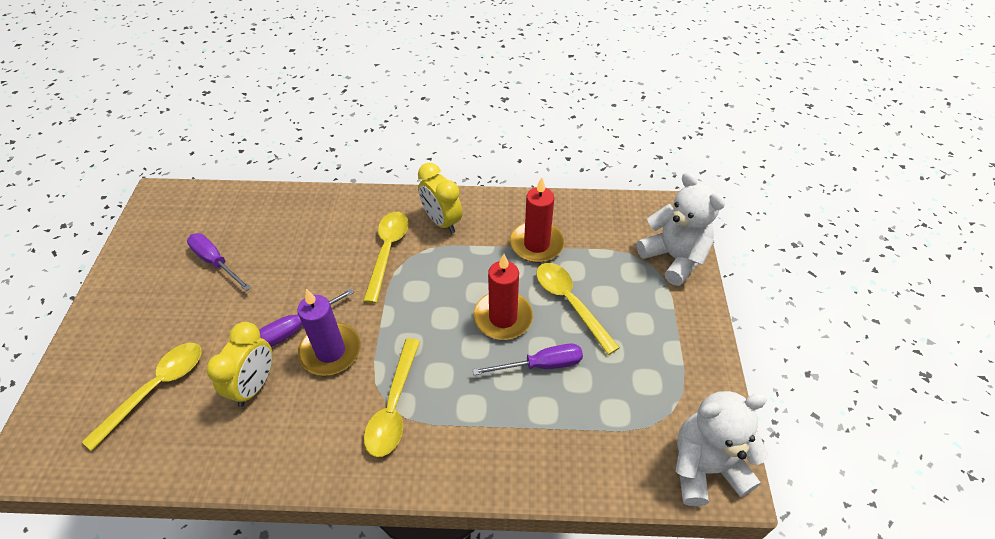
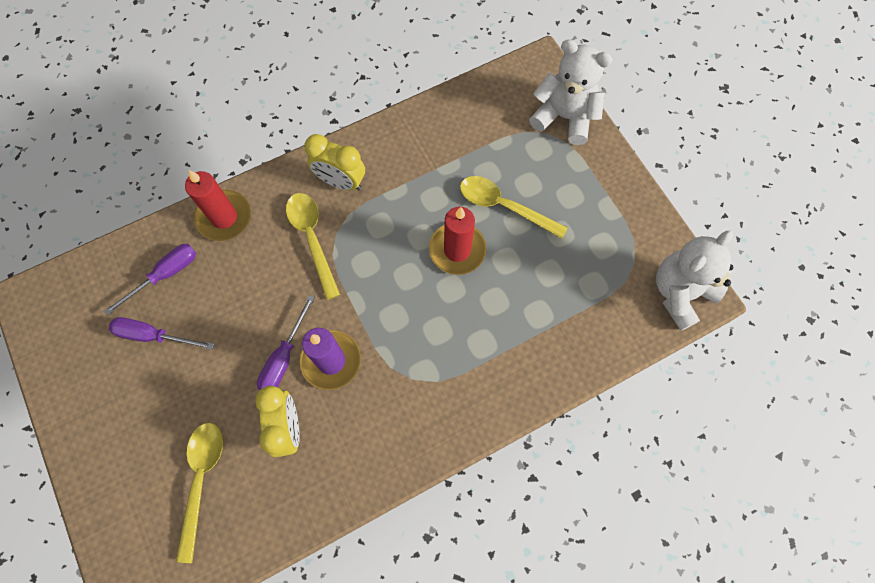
camera: 30 degrees left, 20 degrees up
yellow spoon [364,338,420,457] -> none
purple screwdriver [472,343,583,375] -> purple screwdriver moved to [104,244,196,315]
red candle [510,177,564,262] -> red candle moved to [185,170,251,241]

